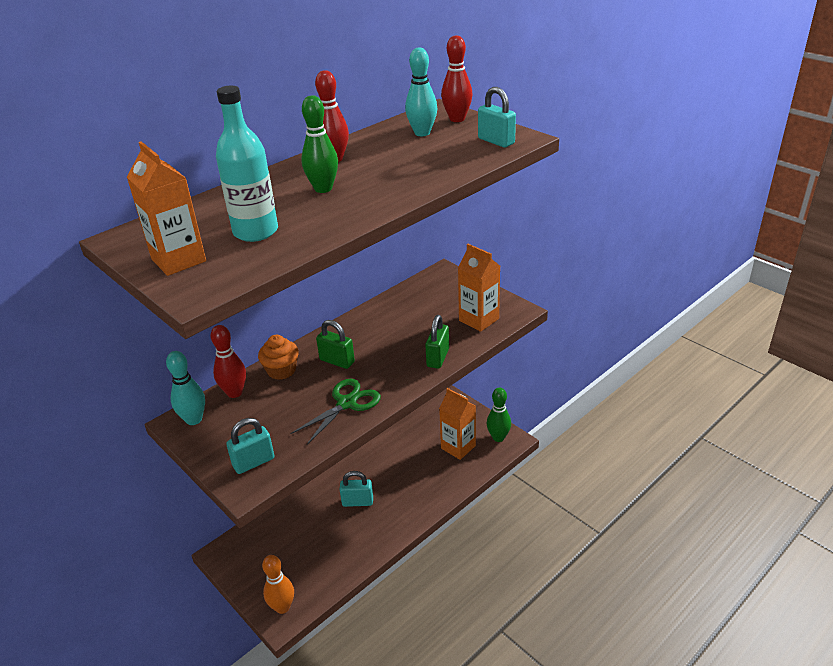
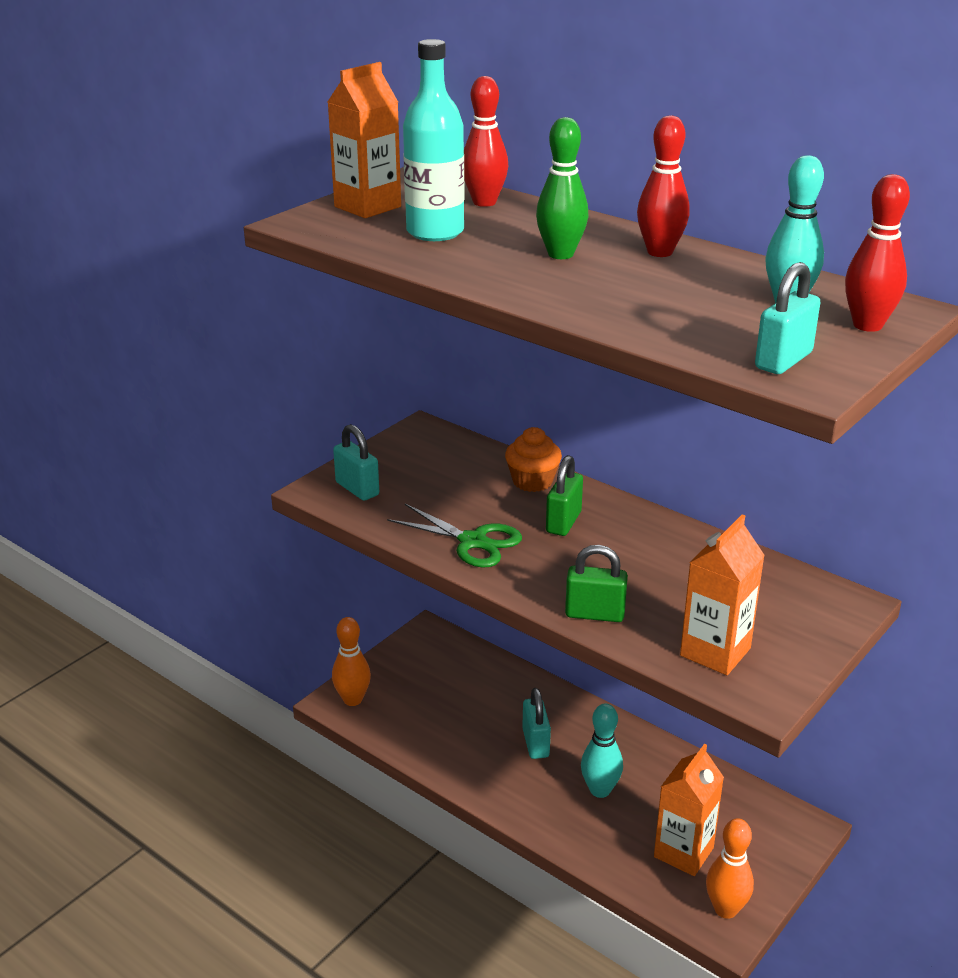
camera: 80 degrees right, 5 degrees down
turquoise bowling pin [166,351,205,425] -> turquoise bowling pin moved to [581,704,623,798]
red bowling pin [211,325,246,398] -> red bowling pin moved to [464,76,508,207]
green bowling pin [487,388,511,442] -> orange bowling pin [706,818,754,919]

